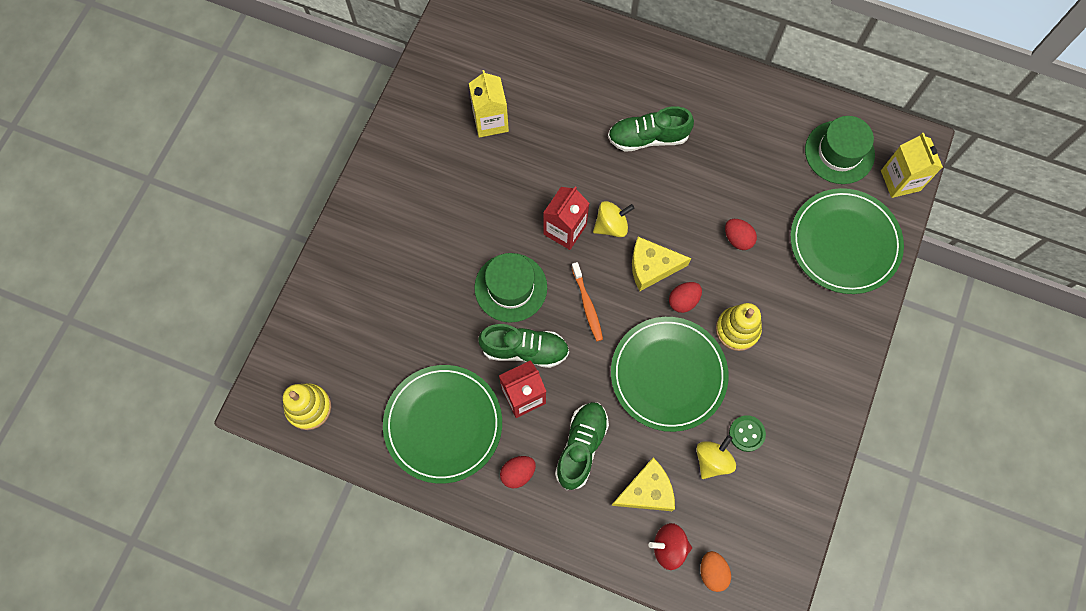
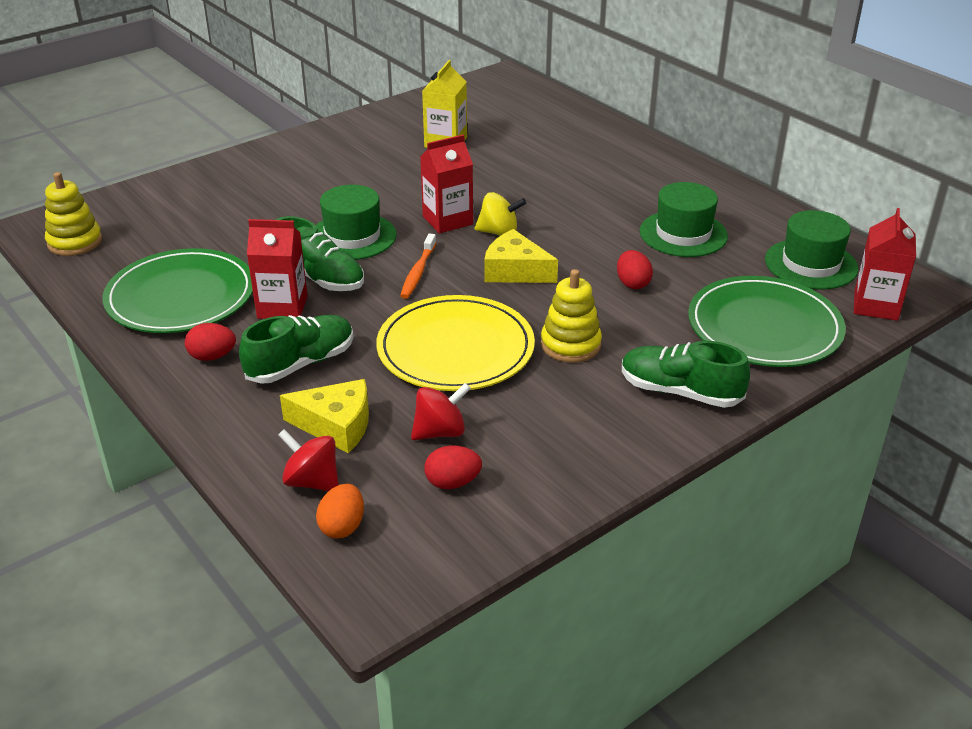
camera: 30 degrees right, 35 degrees down
green shoe [608,106,694,152] -> green shoe moved to [622,341,750,408]
green plate [611,317,729,432] -> yellow plate [376,295,535,391]
red egg [669,282,702,313] -> red egg moved to [424,446,482,489]
yellow spinning top [696,435,736,479] -> red spinning top [411,383,471,440]
green button [729,415,766,452] -> none
yellow carton [881,133,943,198] -> red carton [854,208,916,321]
none -> green hat [640,182,728,257]

